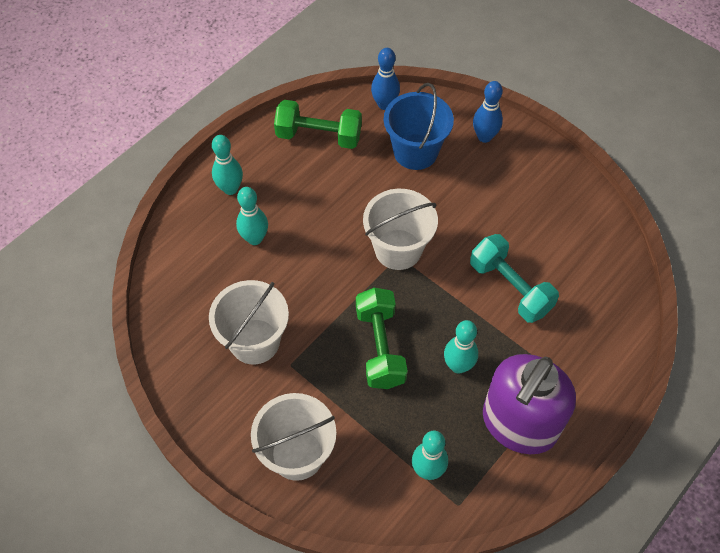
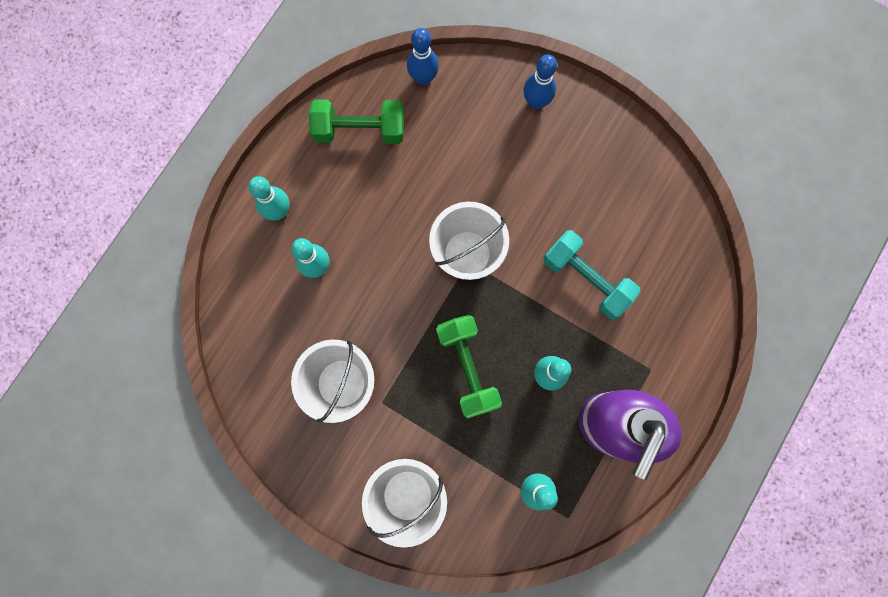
camera: 10 degrees left, 20 degrees up
blue bucket [384,83,454,170] -> none

